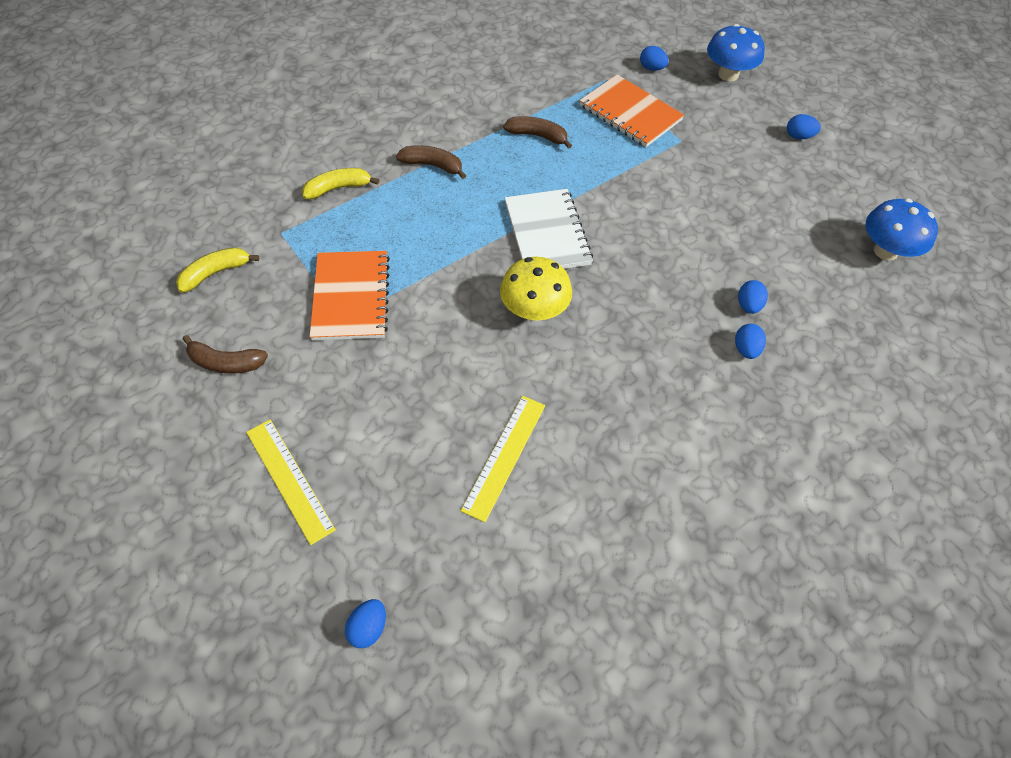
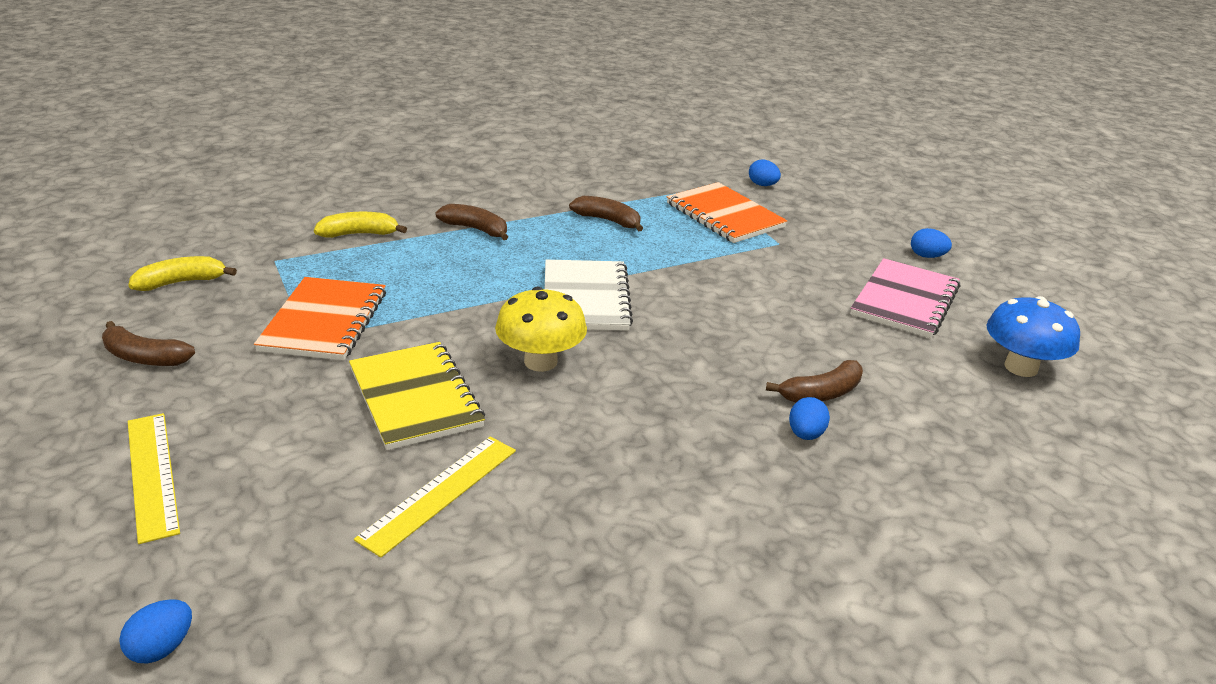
camera: 10 degrees right, 25 degrees down
blue mushroom [707,24,765,82] -> none
blue egg [738,280,768,314] -> brown banana [766,360,863,403]
none -> yellow notebook [349,342,485,450]
none -> pink notebook [850,258,960,338]

